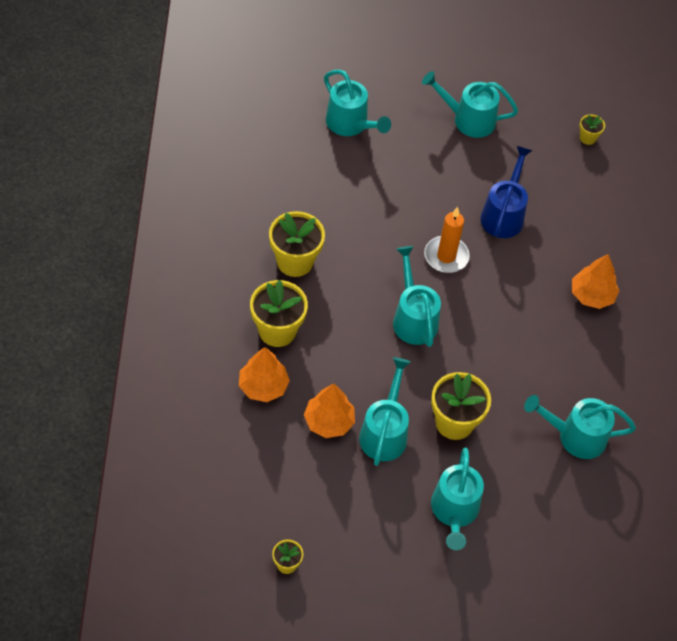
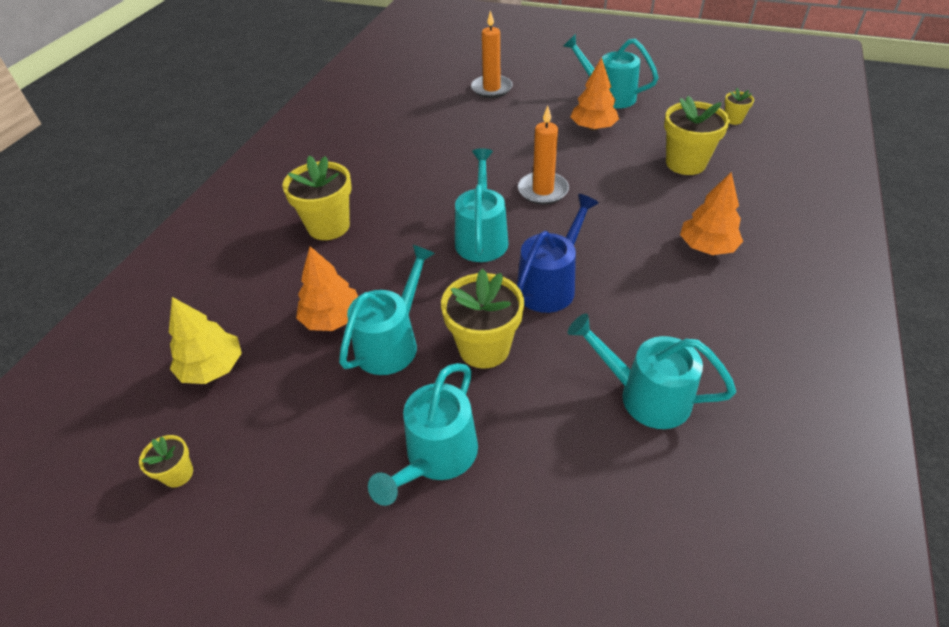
camera: 25 degrees right, 10 degrees down
orange tree [239,347,290,402] -> orange tree moved to [570,57,619,130]
yellow flower pot [269,211,325,277] -> yellow flower pot moved to [664,96,730,175]
turquoise watering can [324,70,391,136] -> orange candle [471,10,513,98]
blue watering can [481,146,533,238] -> blue watering can moved to [517,194,599,313]
none -> yellow tree [169,297,242,384]

